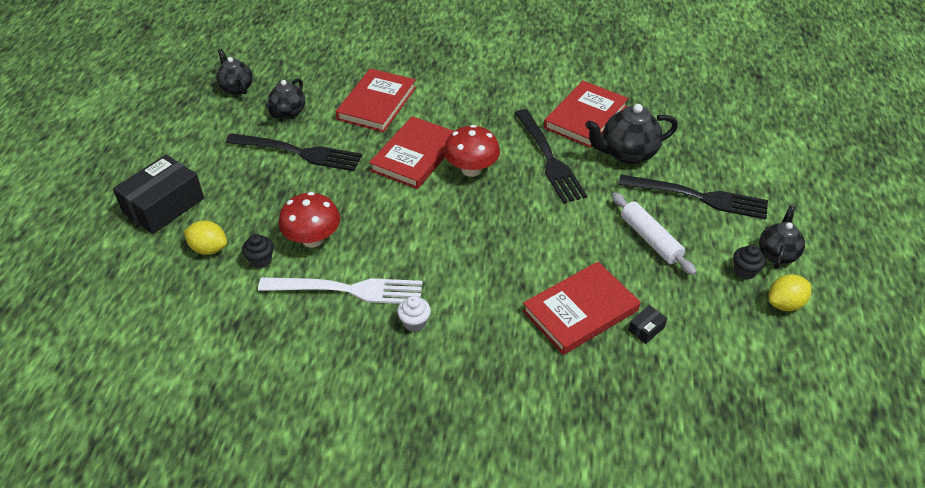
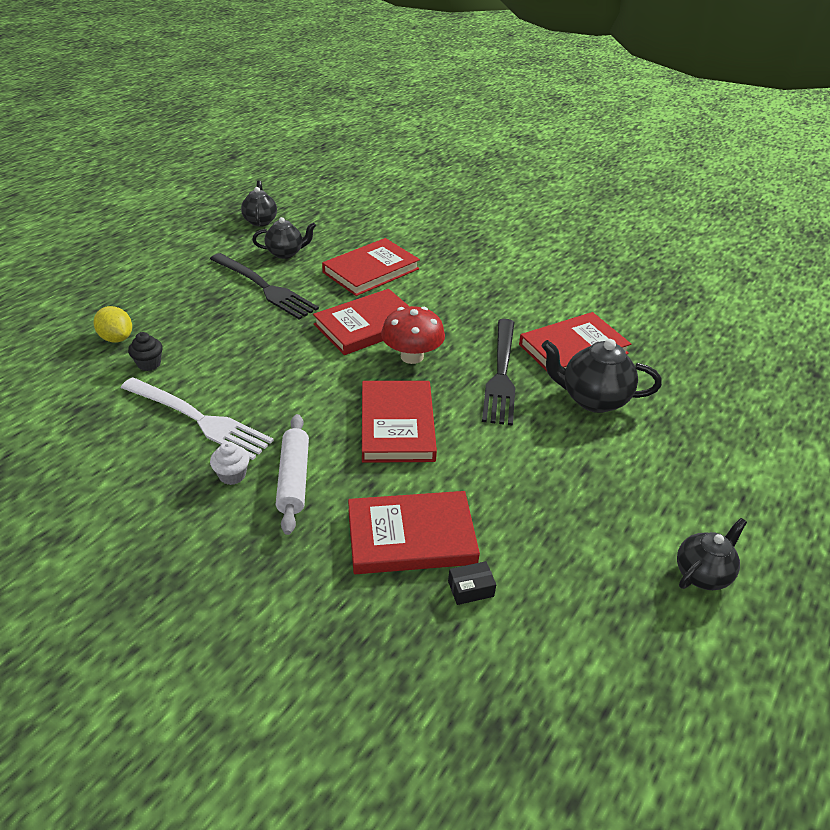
camera: 25 degrees right, 5 degrees down
black box [113,154,204,234] -> none
black teapot [265,78,305,118] -> black teapot turned 150 degrees counterclockwise [252,217,316,259]
red mushroom [279,192,340,247] -> none
white rolling pin [612,193,697,275] -> white rolling pin moved to [276,414,309,535]
black fork [618,175,768,219] -> none
black cupcake [733,245,766,279] -> none
yellow lemon [768,274,811,311] -> none
none -> red book [362,381,437,463]

